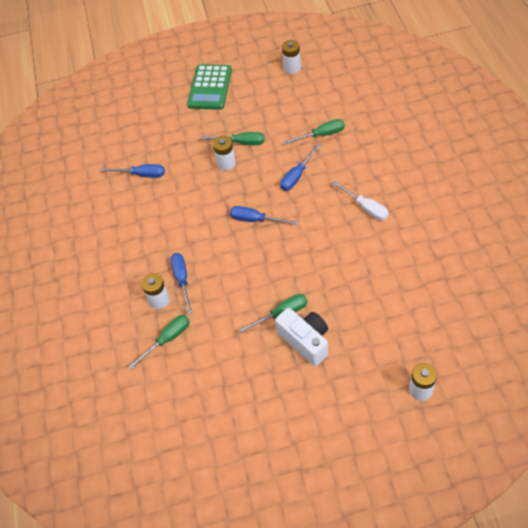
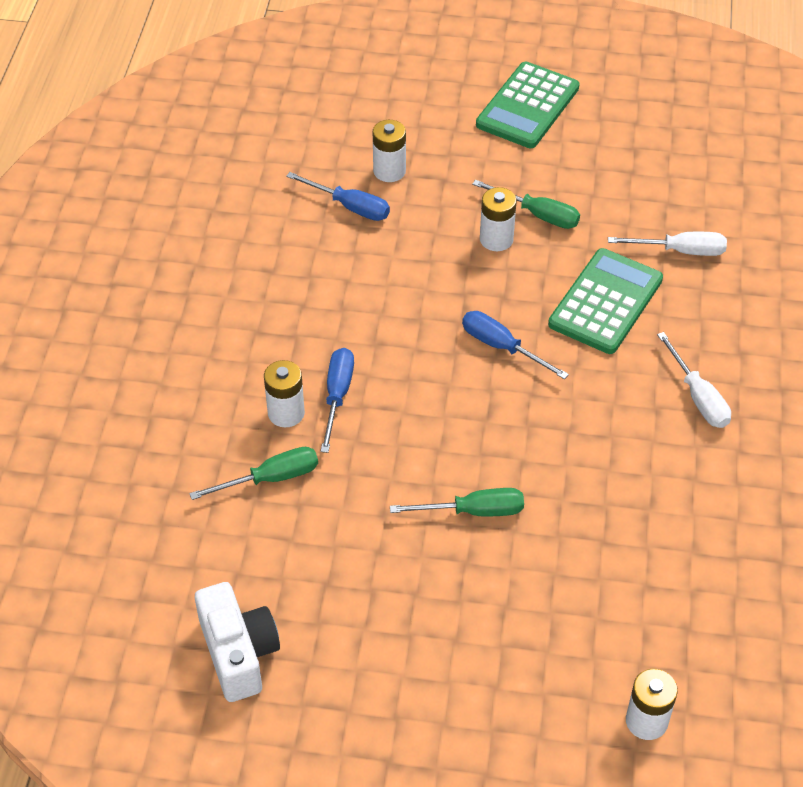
camera: 15 degrees right, 5 degrees down
white camera [275,308,328,366] -> white camera moved to [195,582,280,702]
blue screwdriver [280,144,321,191] -> green calculator [548,248,663,354]
white battery [282,40,301,74] -> white battery moved to [373,120,406,182]
green screwdriver [284,119,345,144] -> white screwdriver [608,232,727,256]

